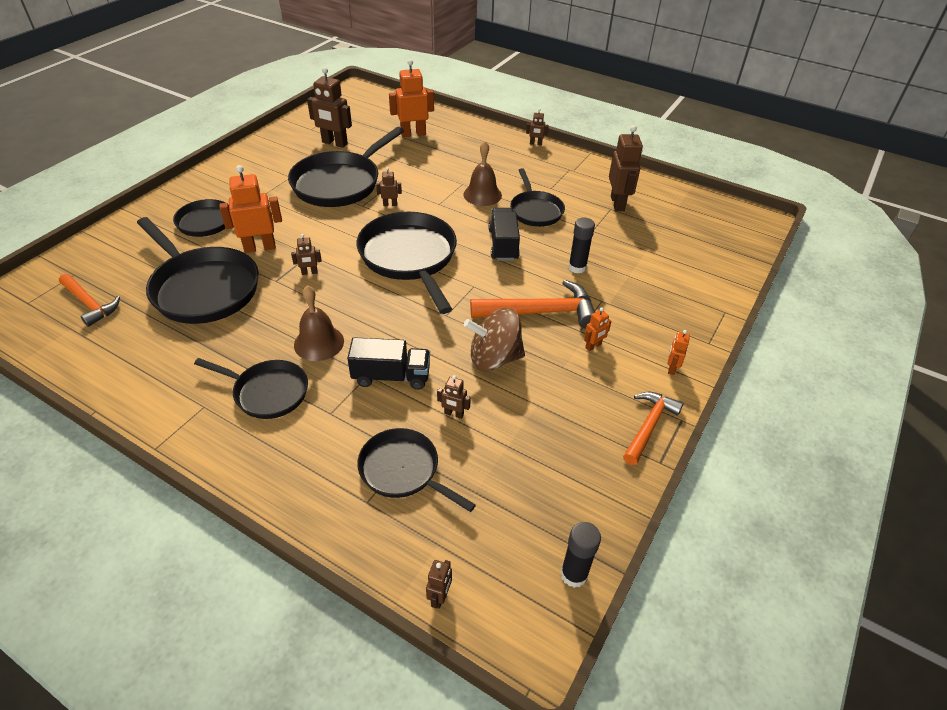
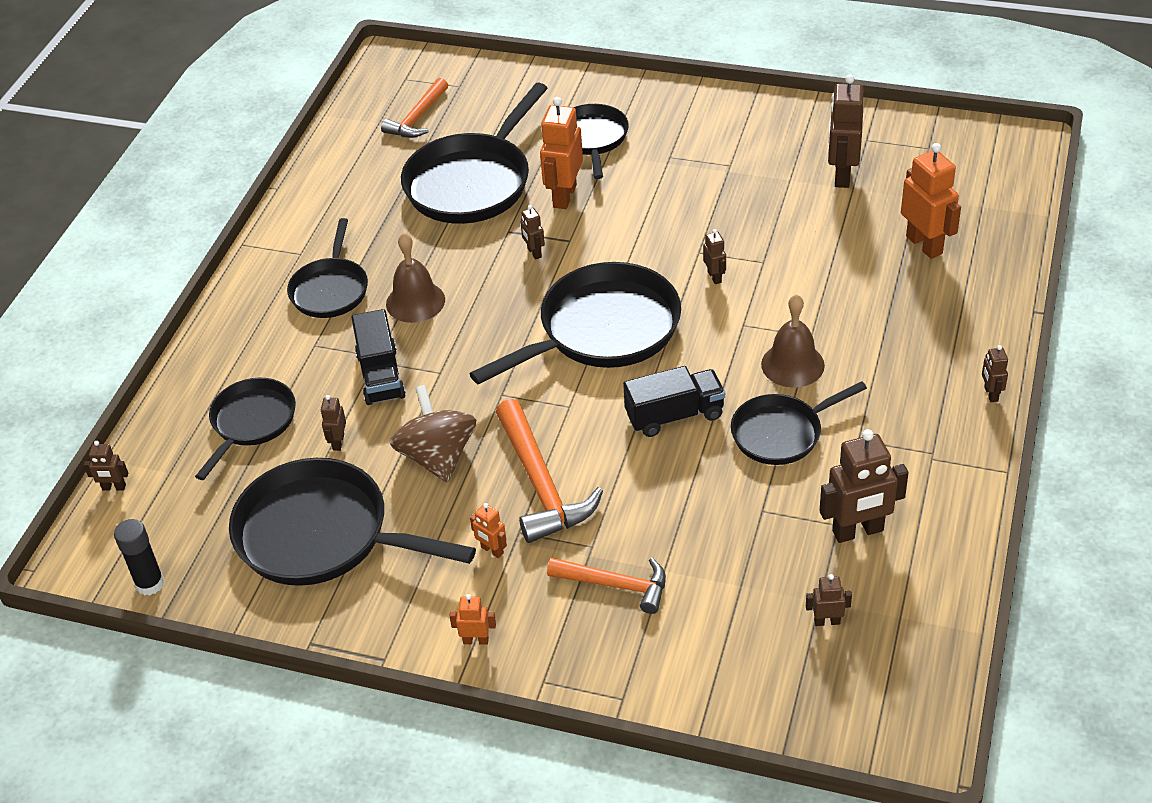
camera: 80 degrees right, 0 degrees up
orange robot [219,165,282,253] -> orange robot turned 135 degrees counterclockwise [540,97,583,209]
black pan [288,127,404,207] -> black pan moved to [229,458,476,586]
black glue stick [568,218,595,273] -> none
orange hammer [623,391,684,465] -> orange hammer moved to [547,558,666,614]
none -> brown robot [806,574,852,626]

